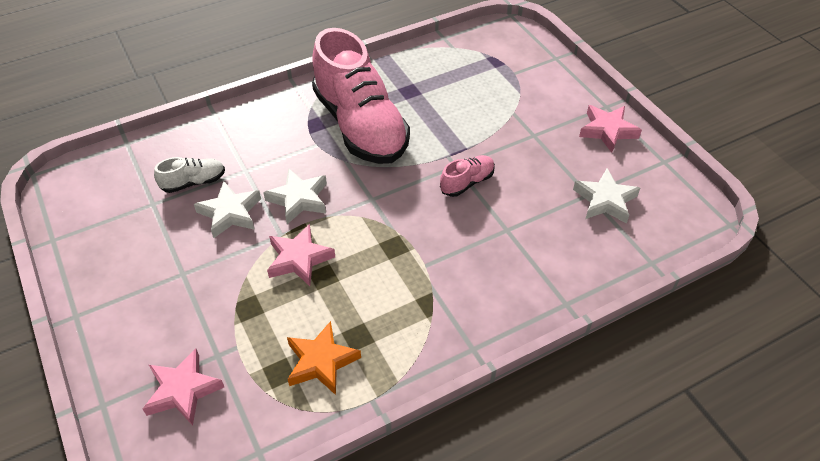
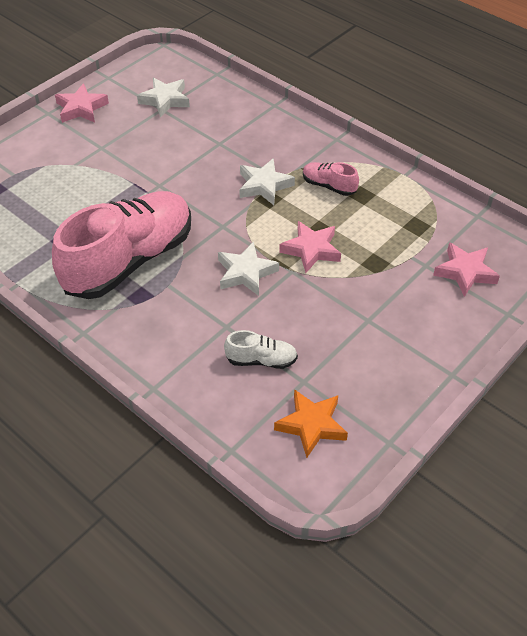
camera: 110 degrees left, 0 degrees up
white shoe [154,157,225,193] -> white shoe turned 135 degrees clockwise [224,330,298,369]
white star [194,181,261,239] -> white star moved to [239,158,295,205]
orange star [287,321,361,395] -> orange star moved to [274,389,348,458]
pink shoe [440,155,495,197] -> pink shoe moved to [303,162,359,196]

